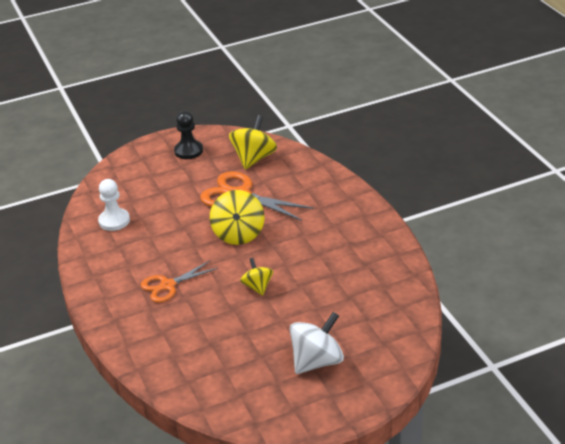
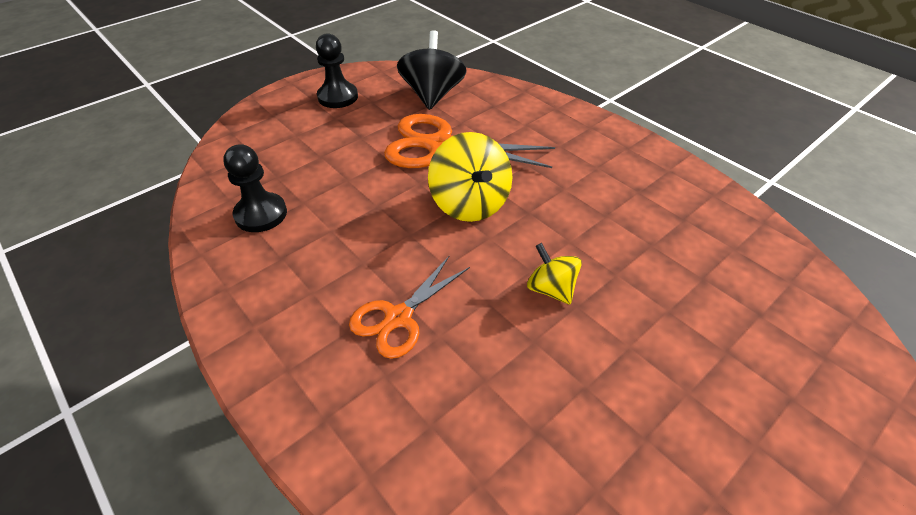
camera: 20 degrees left, 10 degrees up
white pawn [98,179,130,231] -> black pawn [223,144,287,232]
yellow spinning top [229,115,277,169] -> black spinning top [397,30,467,110]
white spinning top [290,312,344,374] -> none

